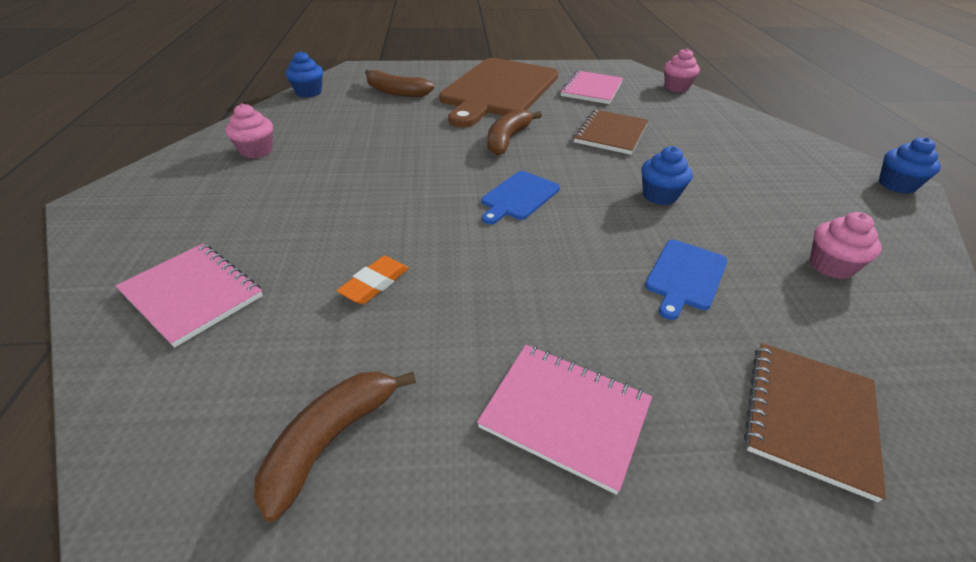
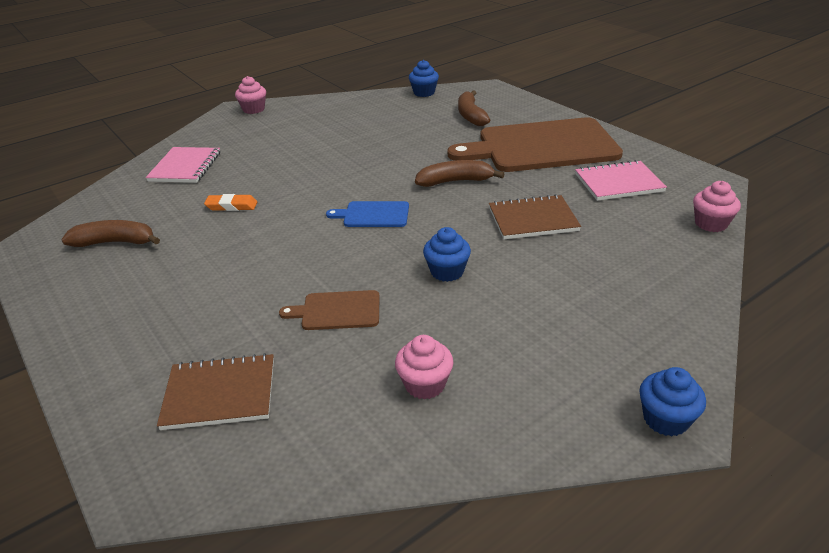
camera: 60 degrees right, 5 degrees down
pink cupcake [225,103,273,159] -> pink cupcake moved to [235,76,266,114]
pink notebook [477,345,652,495] -> none
blue cutting board [645,240,728,320] -> brown cutting board [279,290,380,330]

